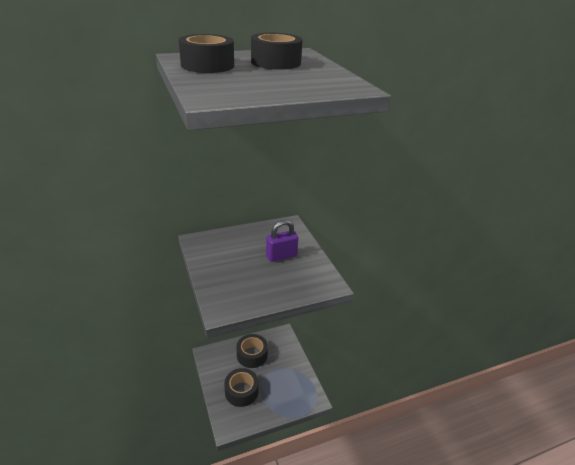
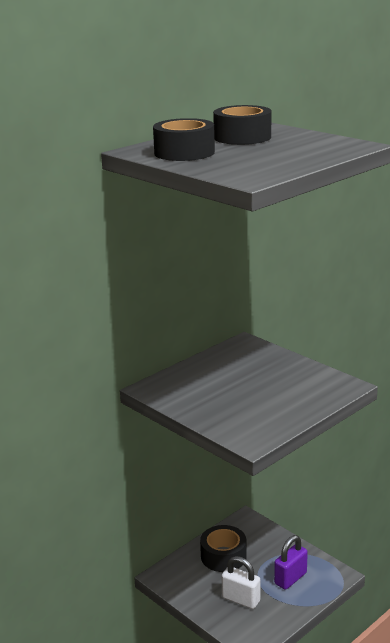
camera: 20 degrees left, 10 degrees down
black tape [224,368,259,407] -> white padlock [221,556,260,609]
purple padlock [266,220,298,262] -> purple padlock moved to [274,535,308,590]

